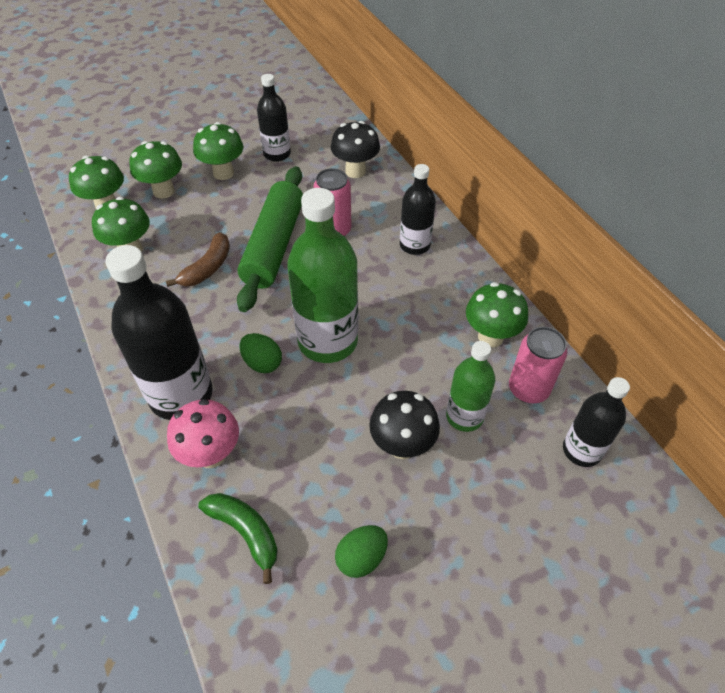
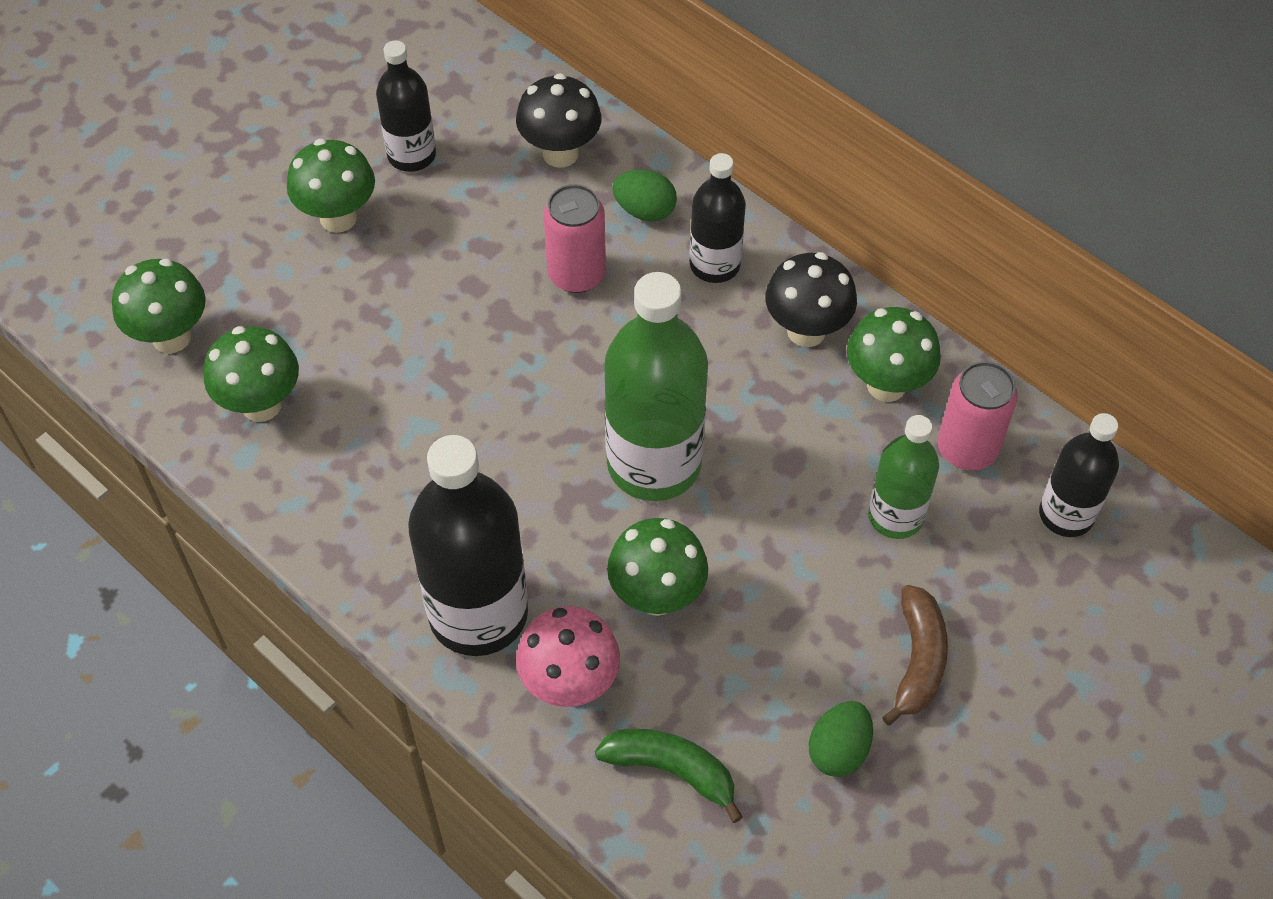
camera: 20 degrees left, 5 degrees up
green mushroom [130,141,182,199] -> green mushroom moved to [607,518,708,616]
brown banana [166,232,230,287] -> brown banana moved to [882,585,948,726]
green rolling pin [237,166,303,312] -> none
green egg [240,333,282,373] -> green egg moved to [612,170,677,222]
black mushroom [369,391,440,459] -> black mushroom moved to [765,252,857,347]

